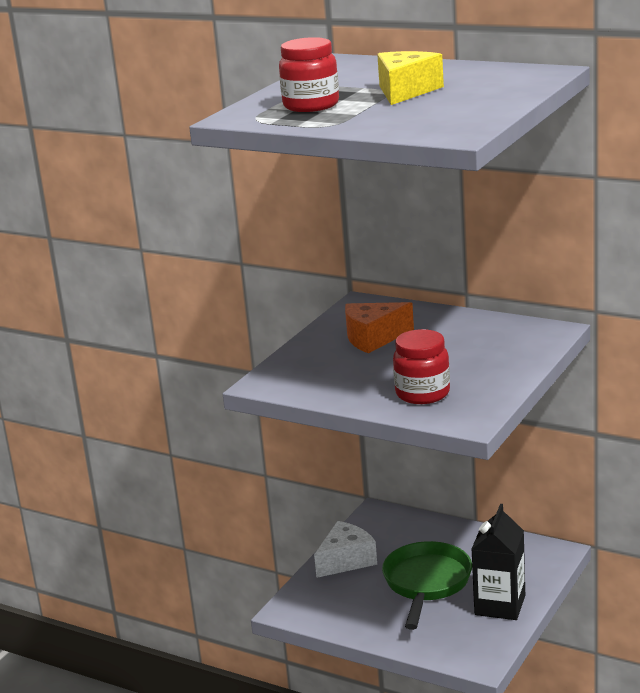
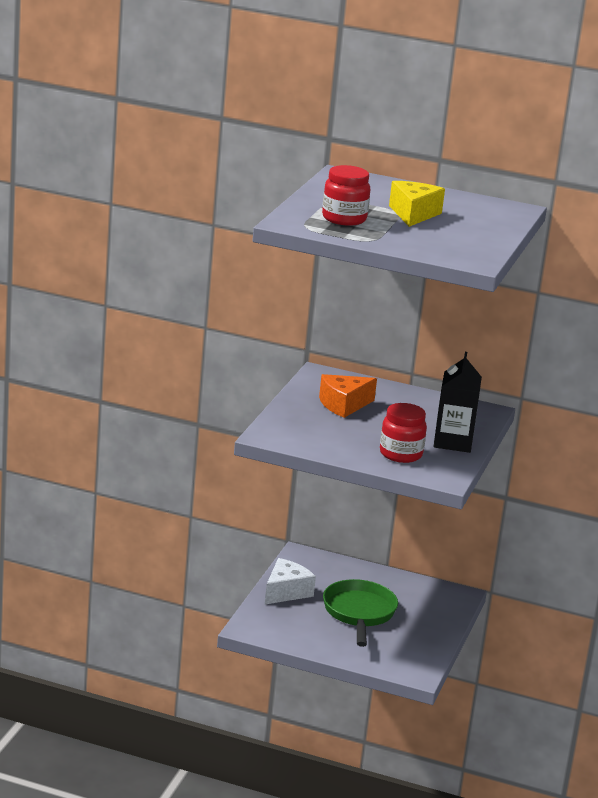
camera: 15 degrees left, 0 degrees up
black carton [471,504,525,620] -> black carton moved to [434,352,482,453]

